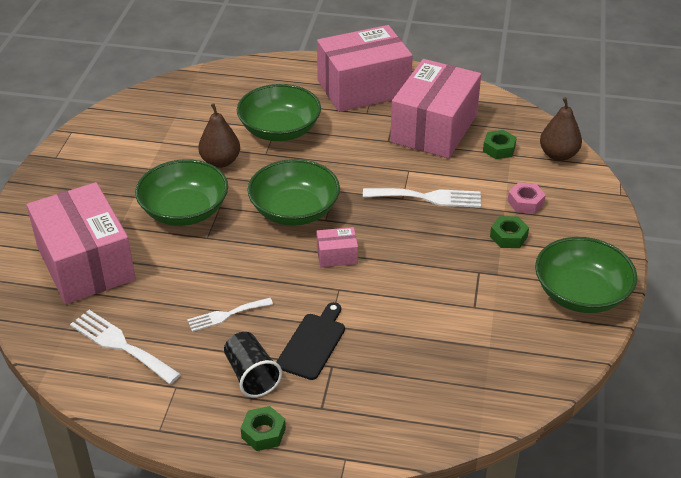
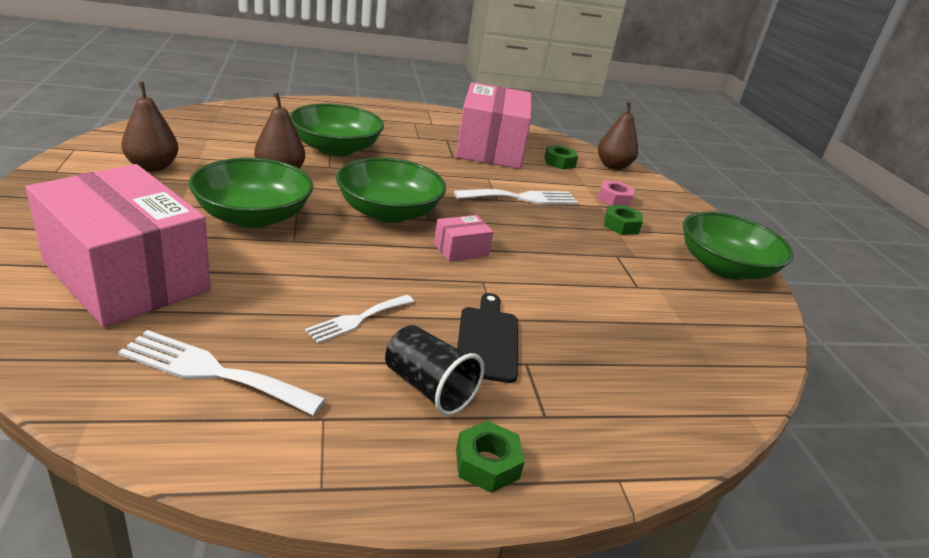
camera: 25 degrees left, 10 degrees down
pink box [317,25,413,112] -> none
none -> brown pear [121,82,178,172]

